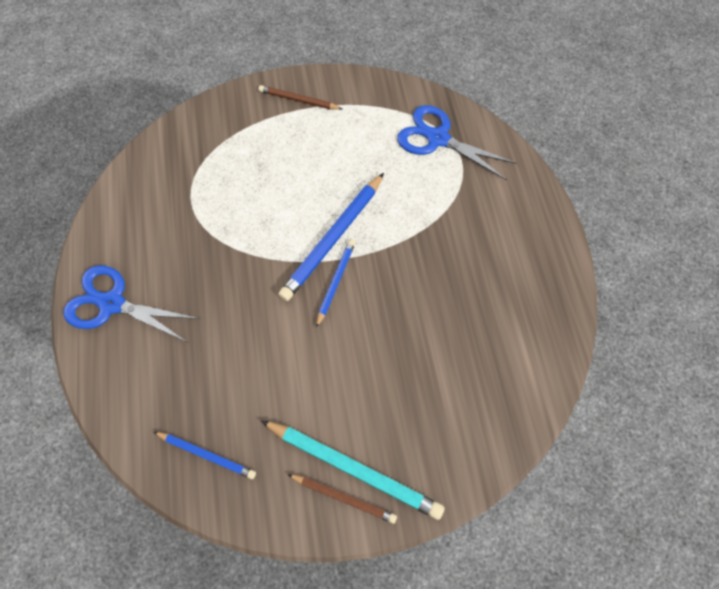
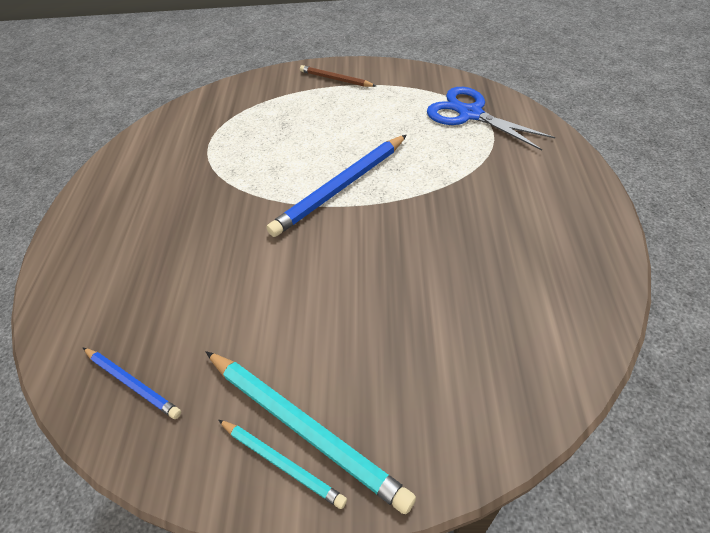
camera: 15 degrees right, 15 degrees down
blue scissors [63,265,200,342] -> none
brown pencil [287,474,397,524] -> turquoise pencil [218,420,347,509]
blue pencil [316,239,356,328] -> none

